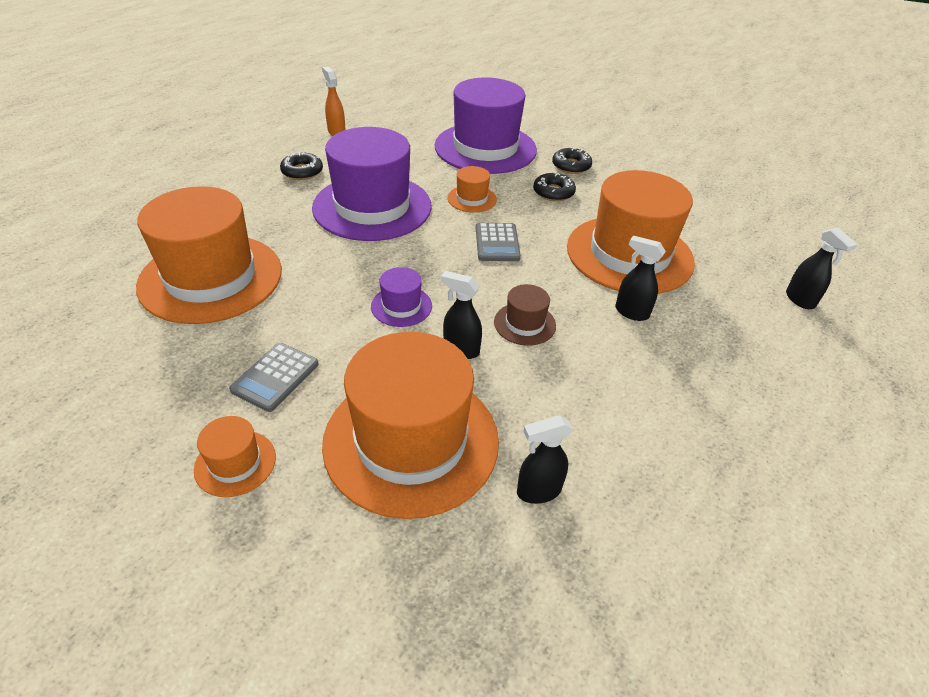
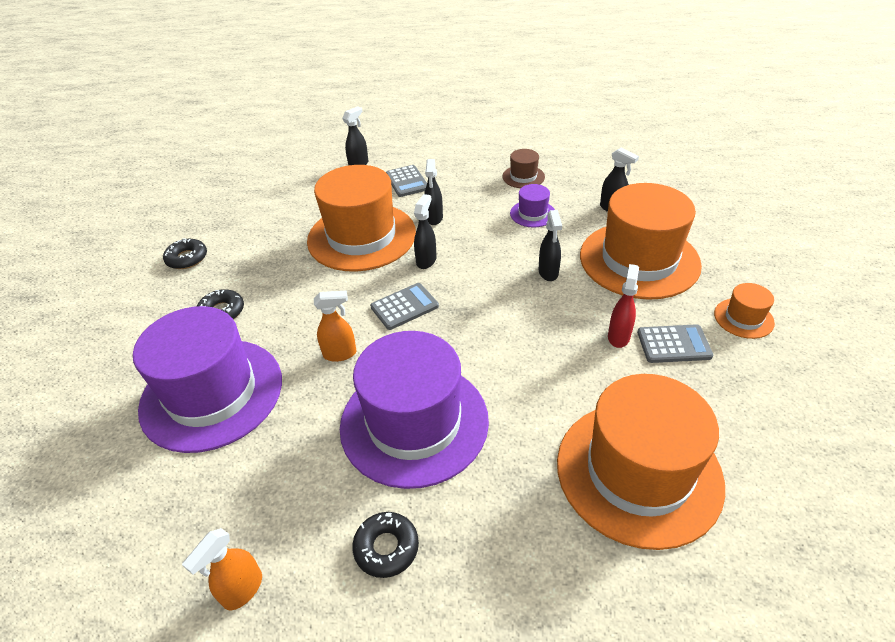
camera: 115 degrees left, 0 degrees up
purple hat [371,267,432,327] -> purple hat moved to [510,184,555,228]
orange hat [447,166,497,213] -> orange spray bottle [314,291,357,362]
brown hat [494,284,556,346] -> brown hat moved to [502,149,545,188]
black donut [533,172,576,201] -> black donut moved to [163,239,207,269]
none -> grey calculator [386,165,427,197]
none -> black spray bottle [414,194,436,269]
none -> red spray bottle [608,264,639,348]

